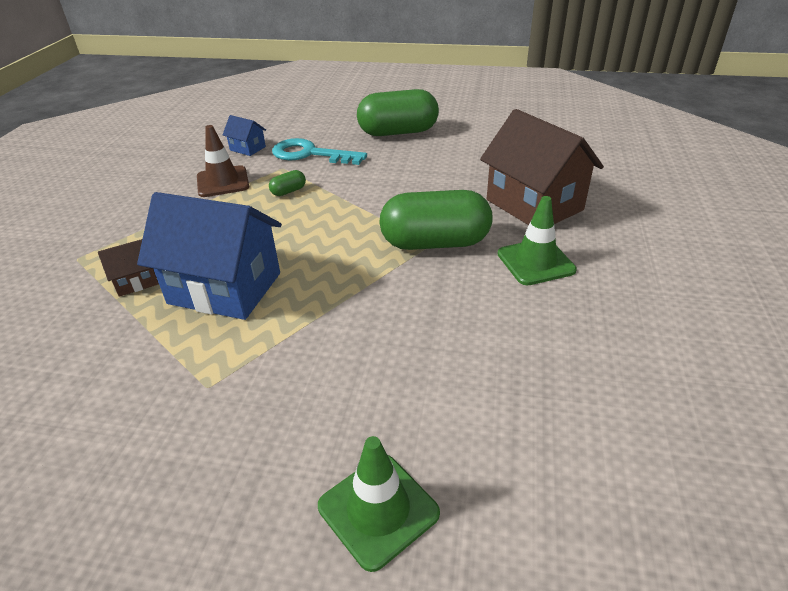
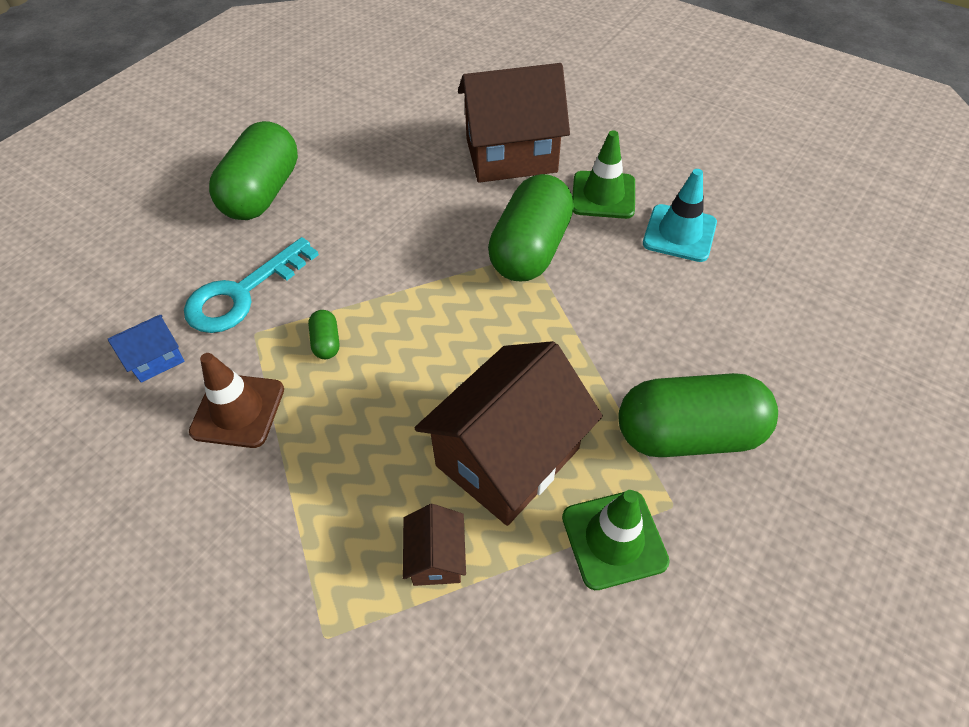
camera: 65 degrees left, 15 degrees up
blue house [137,192,282,320] -> brown house [415,341,603,526]
green traffic cone [318,436,440,572] -> green traffic cone moved to [562,490,670,590]
none -> green capsule [619,373,778,457]
none -> turquoise traffic cone [643,169,717,262]

